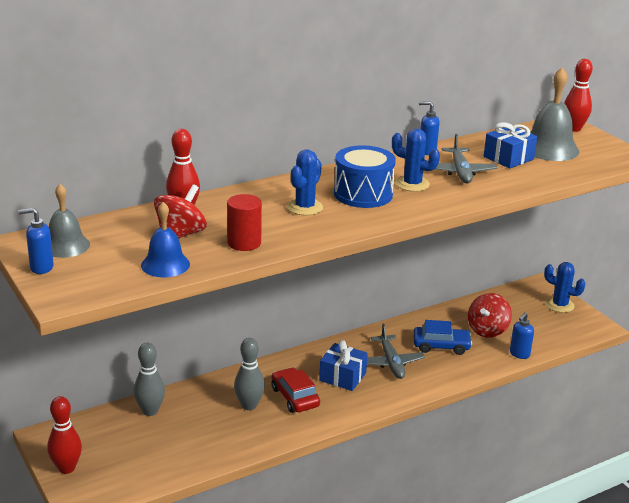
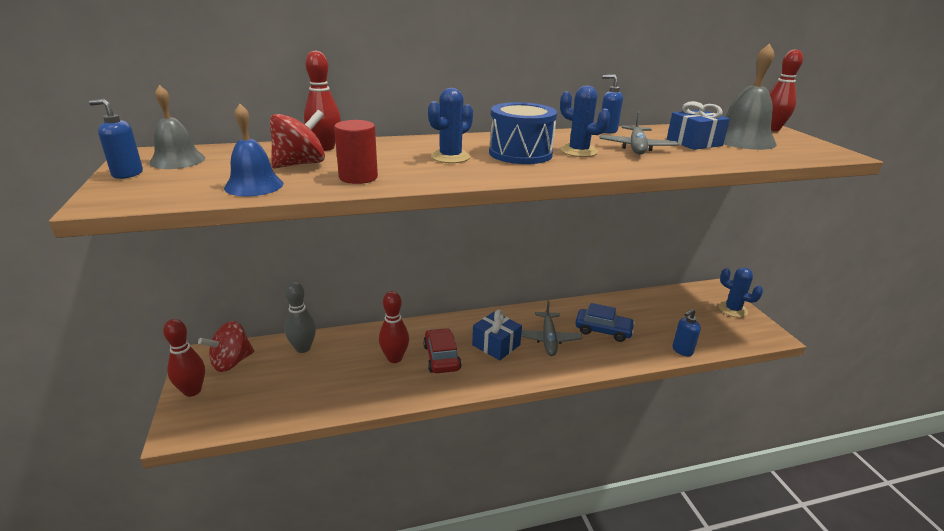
camera: 15 degrees right, 0 degrees up
grey bowling pin [234,338,265,410] -> red bowling pin [379,291,409,363]
red spinning top [468,293,512,338] -> red spinning top moved to [198,321,254,372]

